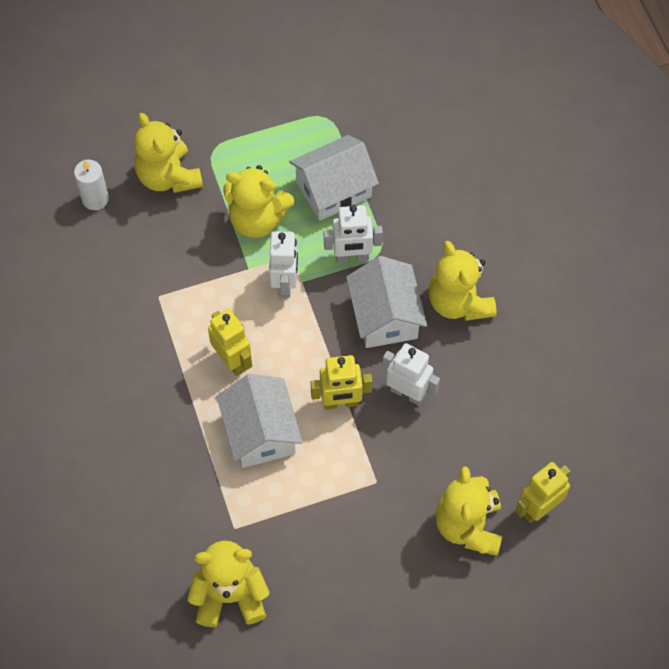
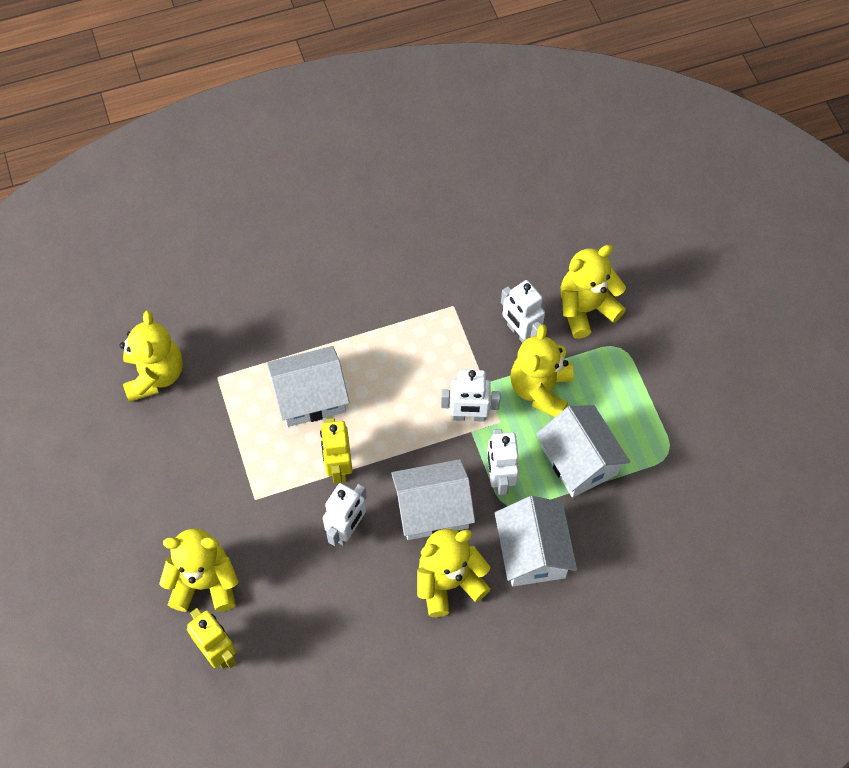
camera: 90 degrees right, 0 degrees up
white candle [74,160,109,210] -> none
yellow robot [208,309,252,376] -> none
none -> white house [495,496,577,586]
none -> white robot [501,280,545,343]

